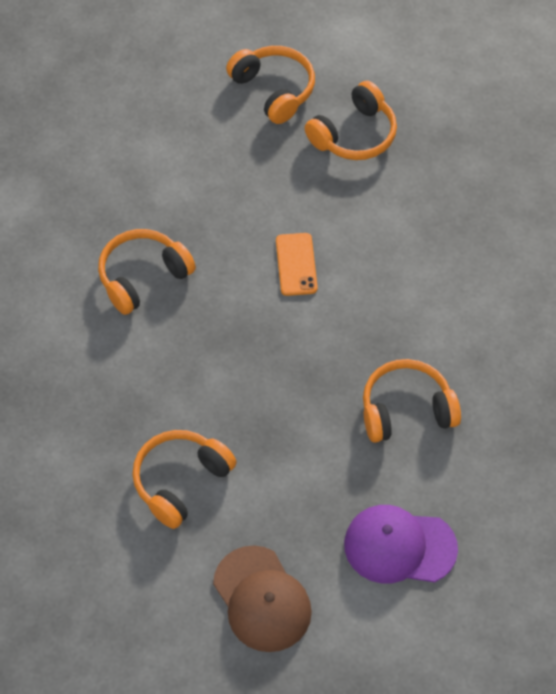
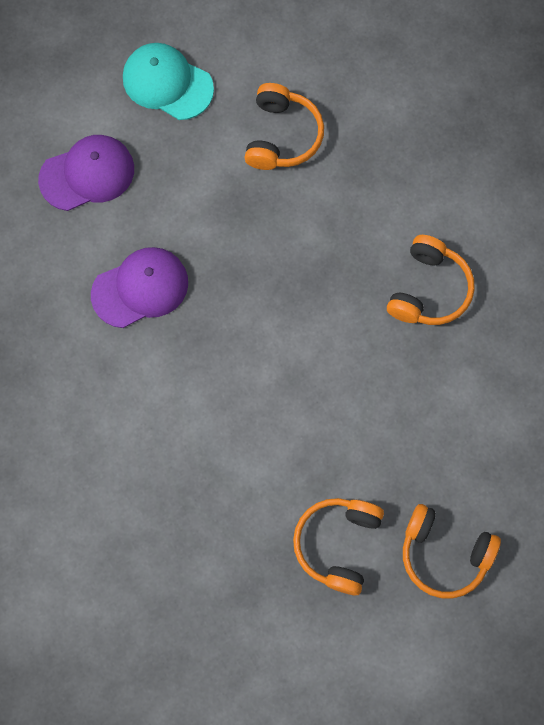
camera: 150 degrees right, 15 degrees up
brown cap [213,546,312,652] -> turquoise cap [123,43,214,120]
orange phone [276,233,318,296] -> none
orange headphones [363,359,461,443] -> purple cap [91,247,188,328]

